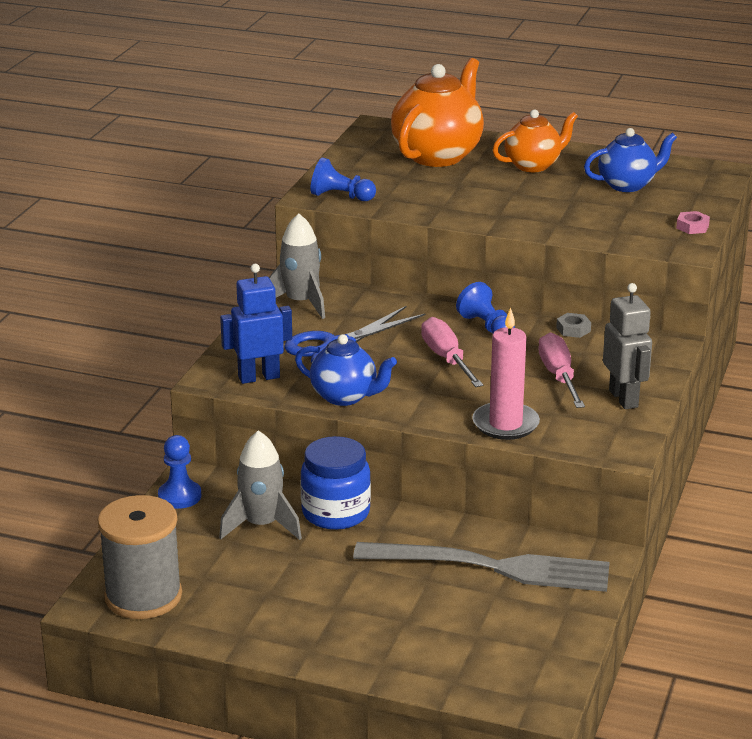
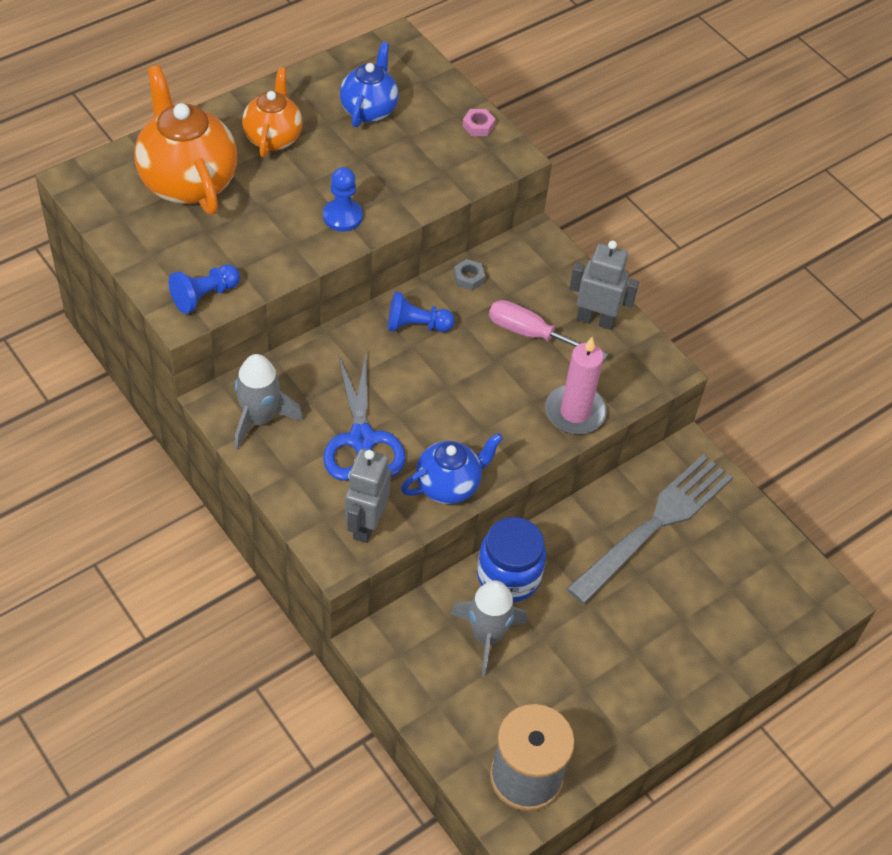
camera: 60 degrees left, 25 degrees up
blue pawn [158,435,201,509] -> blue pawn moved to [323,167,363,232]
blue robot [220,264,292,384] -> grey robot [345,449,391,543]
pink screwdriver [421,317,483,387] -> none

